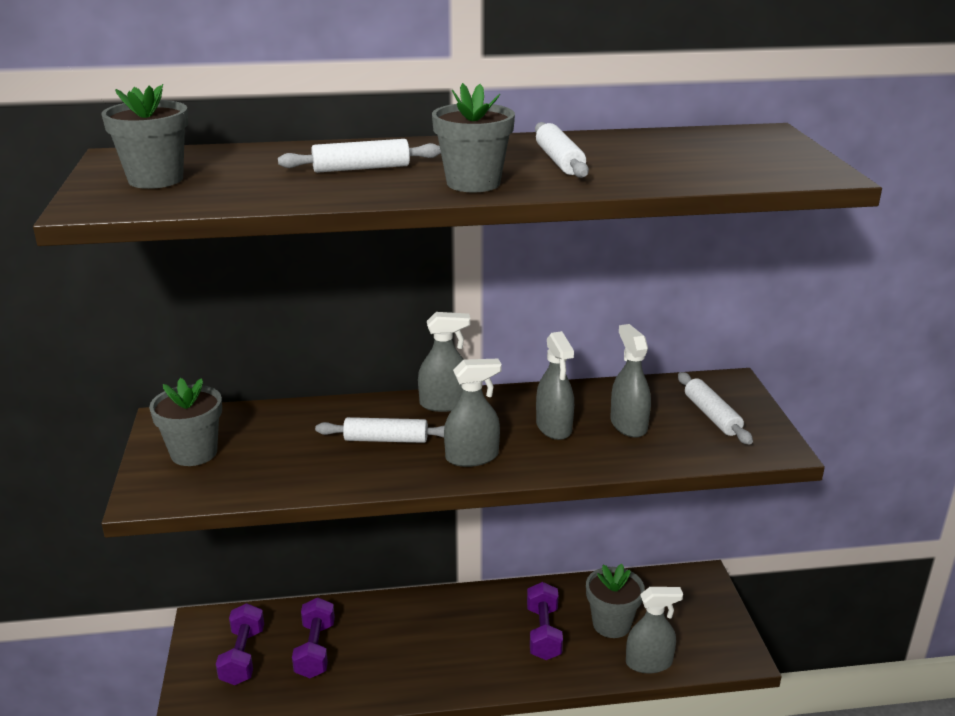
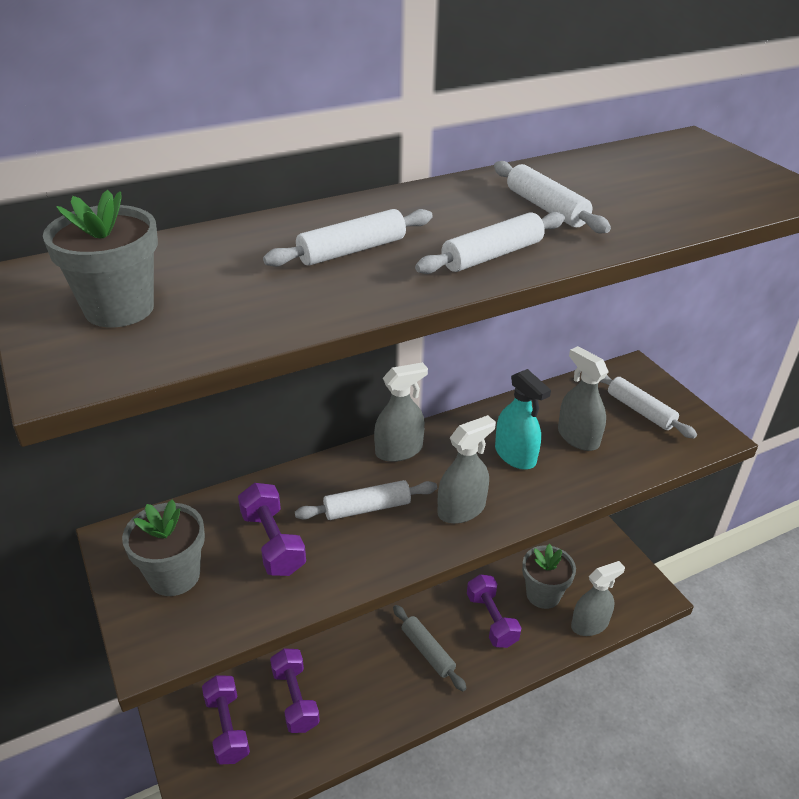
camera: 20 degrees left, 10 degrees up
grey flower pot [432,83,515,192] -> white rolling pin [415,212,565,274]
grey spray bottle [536,331,574,440] -> turquoise spray bottle [495,369,551,470]
none -> purple dumbbell [238,483,306,576]
none -> grey rolling pin [393,605,467,691]

